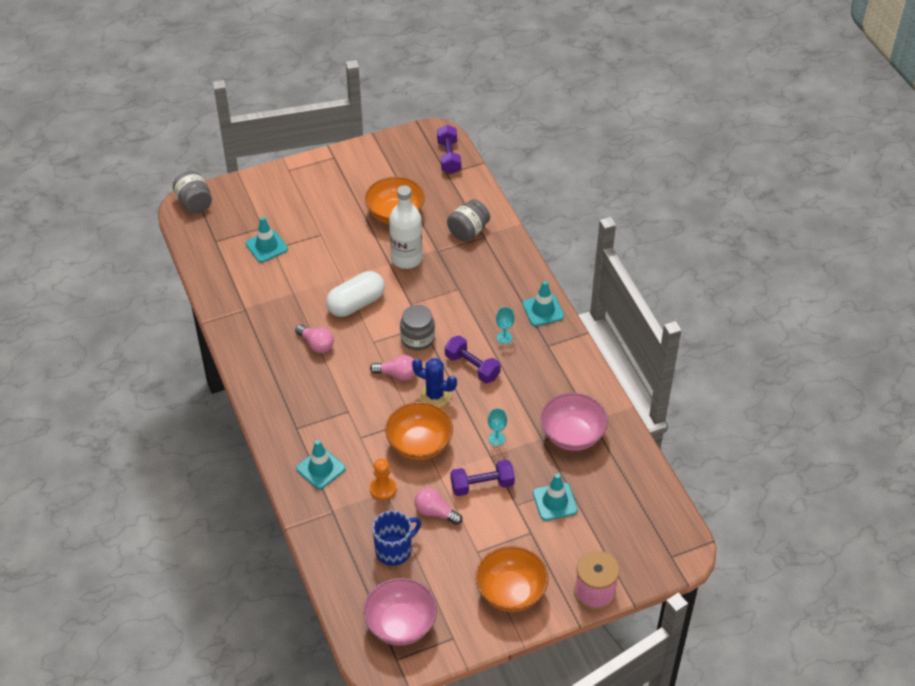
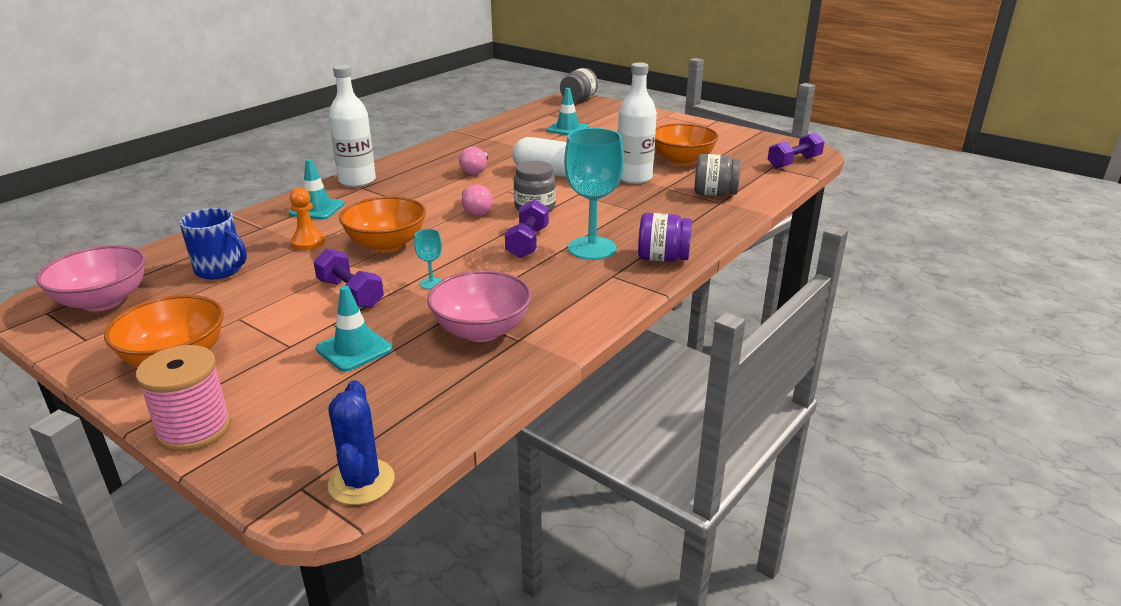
camera: 60 degrees right, 20 degrees down
blue cactus [412,358,457,407] -> blue cactus moved to [328,380,395,505]
pink light bulb [414,488,462,525] -> none
turquoise goblet [496,307,515,344] -> turquoise goblet [564,128,624,260], size x2.29
turquoise traffic cone [522,281,564,326] -> purple jar [638,213,692,262]
none -> white bottle [329,65,376,187]

